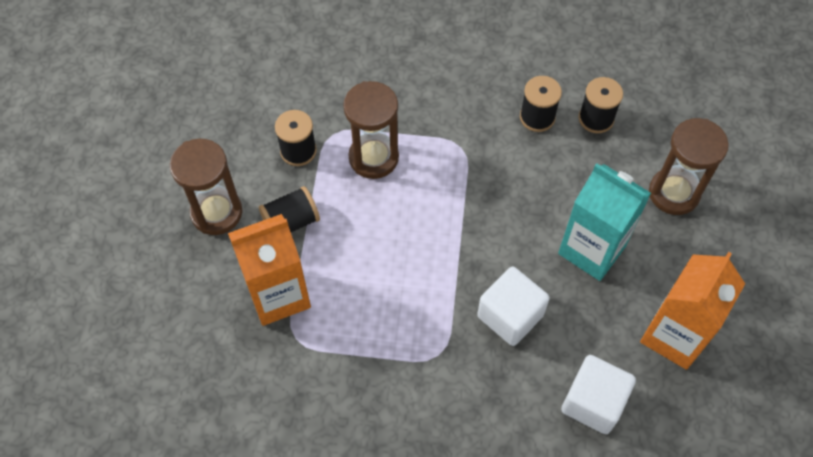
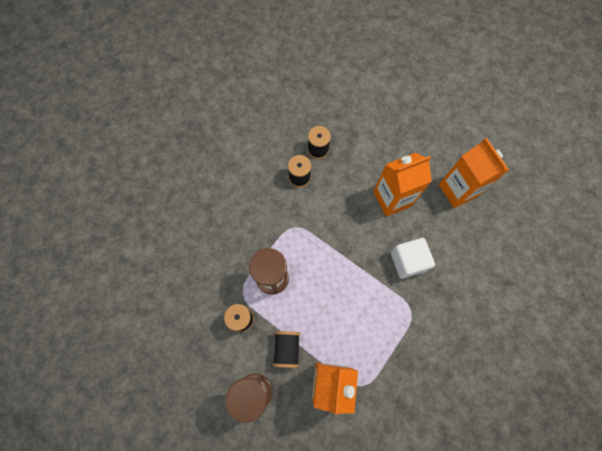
camera: 60 degrees left, 10 degrees up
turquoise carton [558,163,651,281] -> orange carton [373,153,432,217]
white cube [561,355,636,434] -> none
brown hourglass [649,118,729,215] -> none

